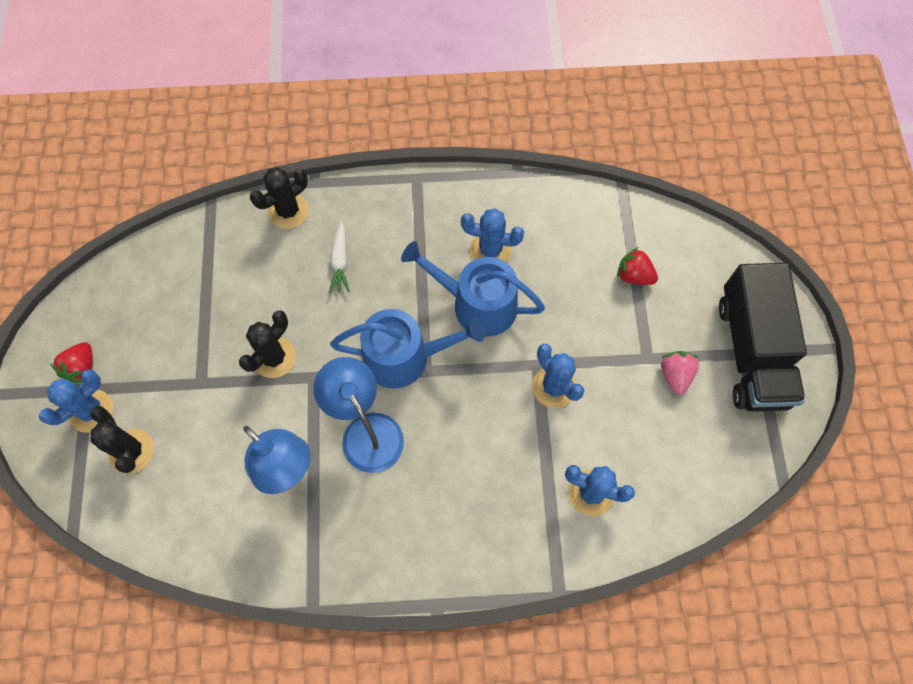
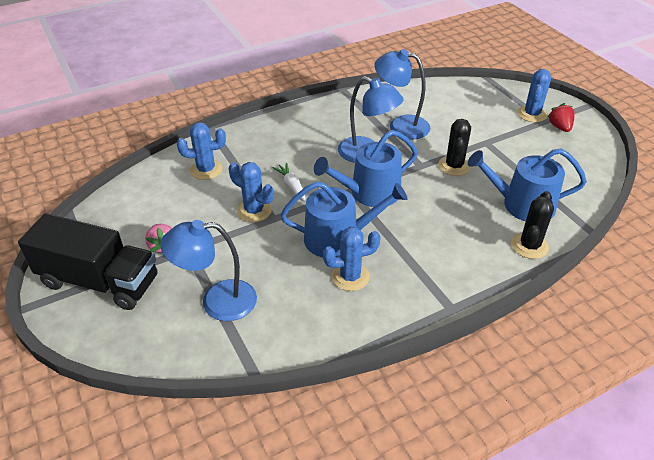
camera: 155 degrees right, 25 degrees down
black cactus [90,406,154,474] -> none
white carrot [328,221,350,293] -> white carrot moved to [272,163,306,202]
red strawberry [617,247,658,285] -> blue lamp [160,220,257,321]
black truck [719,263,807,412] -> black truck turned 135 degrees clockwise [18,213,158,310]
none -> blue watering can [468,148,587,221]

